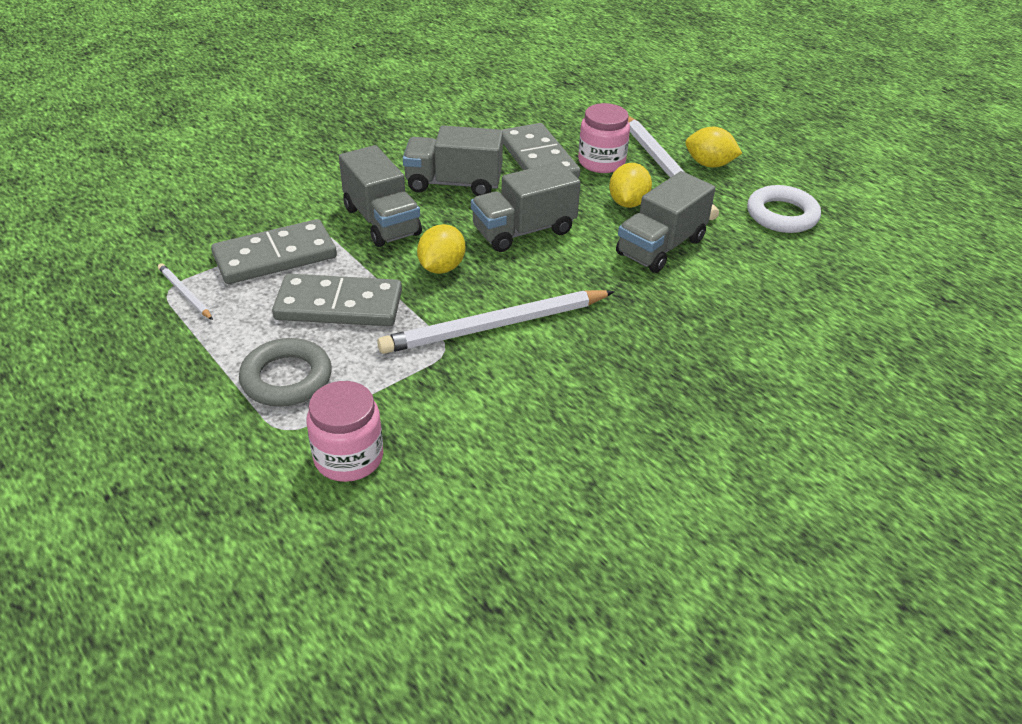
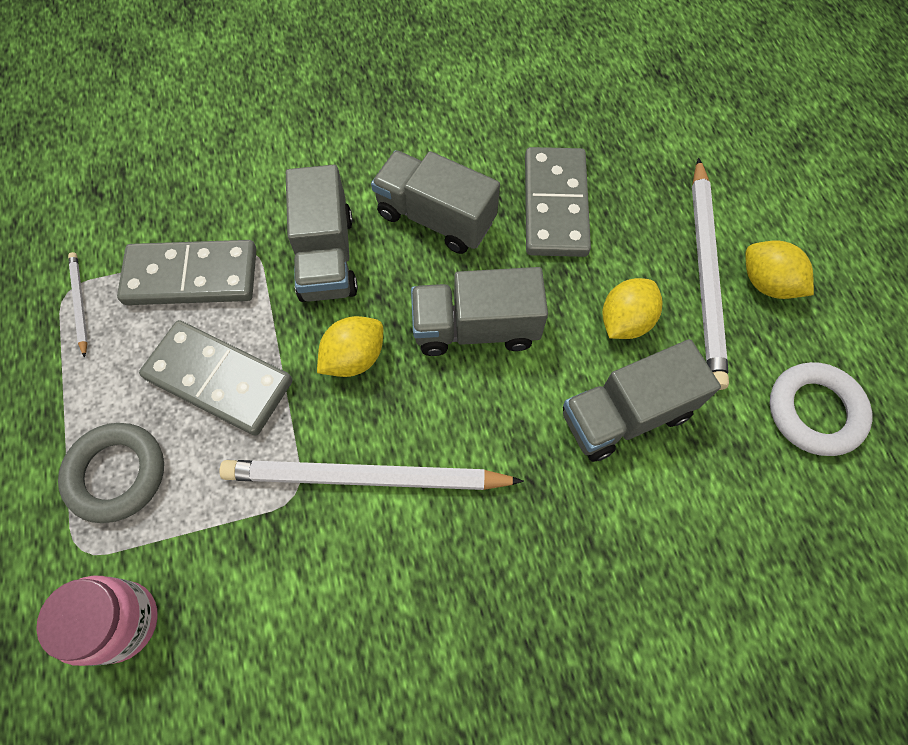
camera: 25 degrees right, 25 degrees up
pink jar [578,103,630,173] -> none

